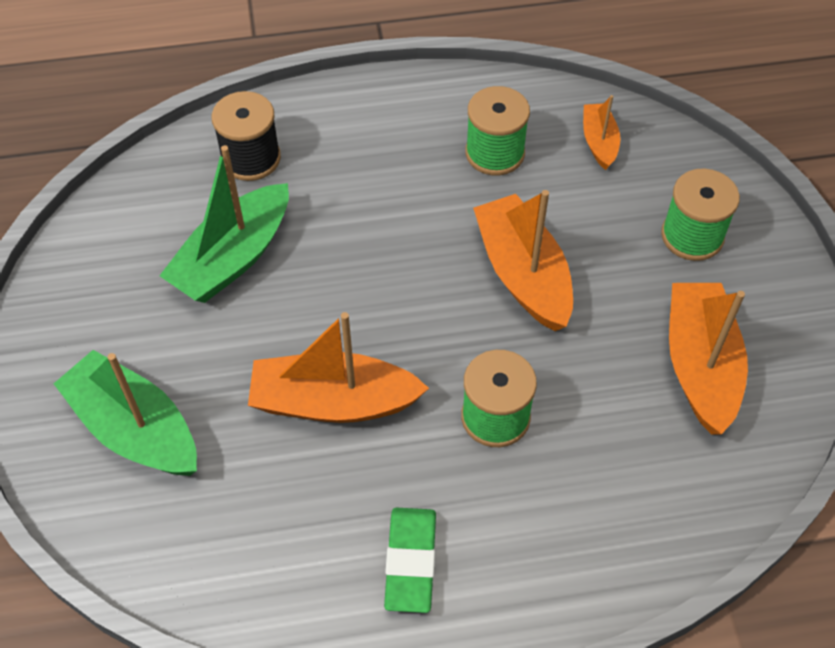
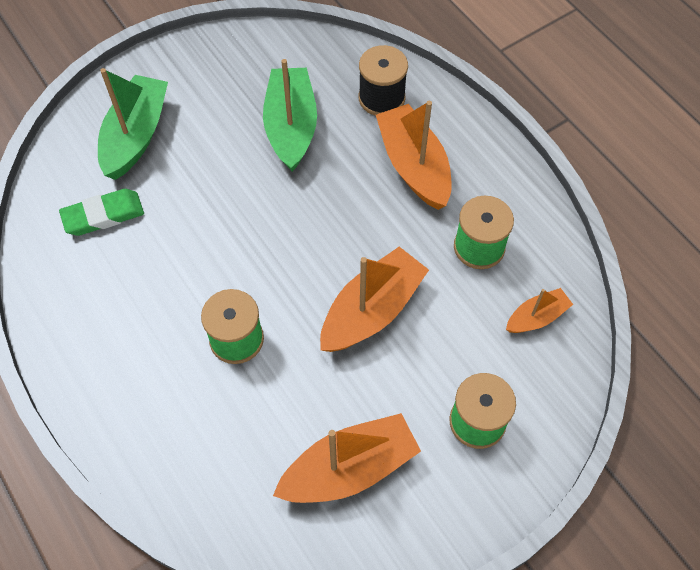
camera: 65 degrees right, 5 degrees up
green boat [159,145,289,303] -> green boat turned 75 degrees clockwise [263,59,317,172]
orange boat [248,312,429,423] -> orange boat moved to [376,101,452,210]
green eraser [384,508,436,613] -> green eraser moved to [59,189,144,236]

